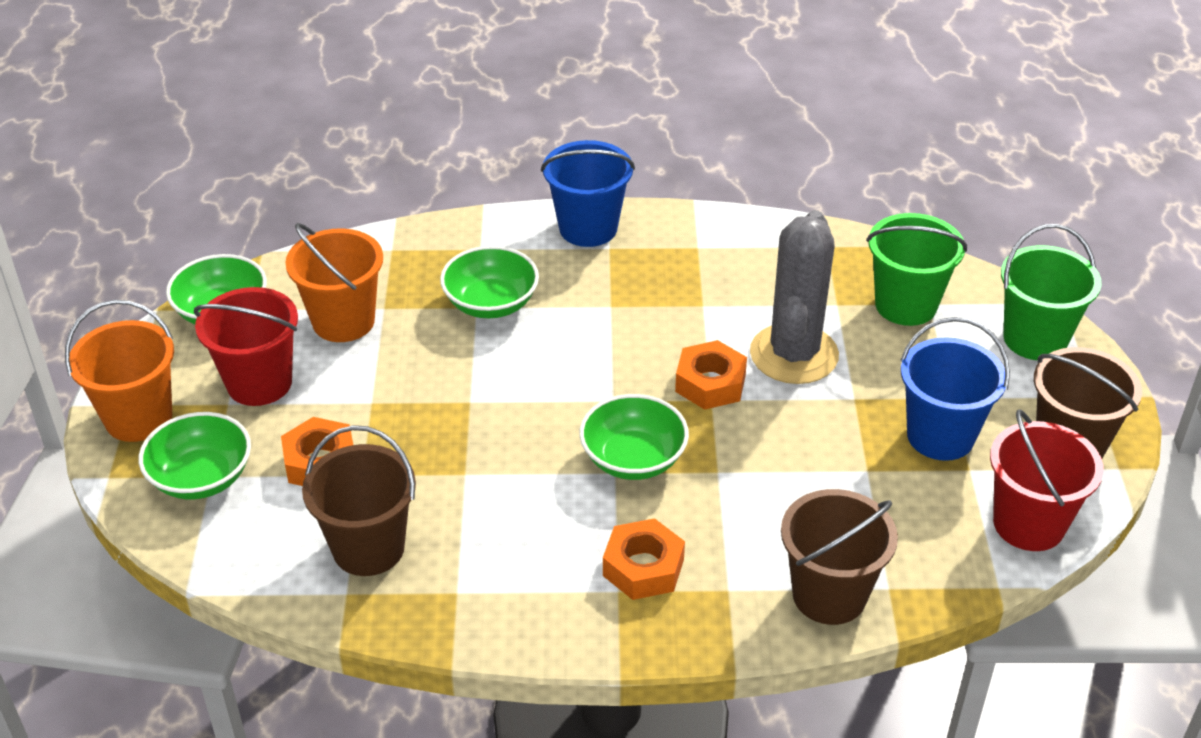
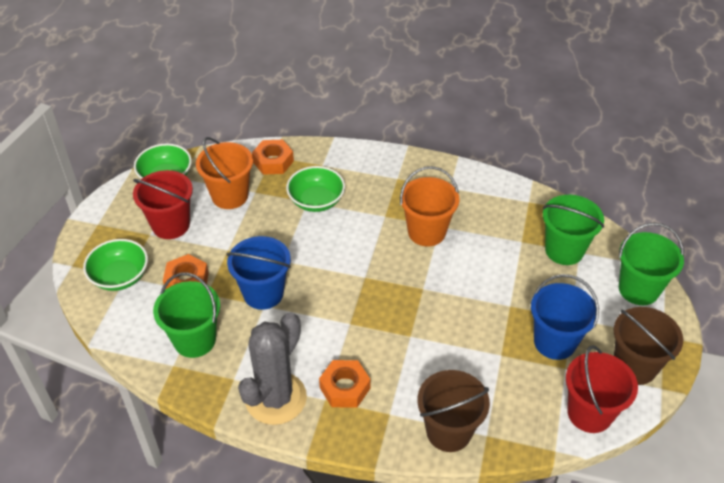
camera: 15 degrees right, 5 degrees up
orange bucket [65,300,174,442] -> orange bucket moved to [400,166,459,246]
brown bucket [302,425,416,576] -> green bucket [153,273,220,358]
blue bucket [541,140,635,247] -> blue bucket moved to [226,236,291,310]
green bowl [580,394,689,480] -> none
orange nut [675,340,747,410] -> orange nut moved to [252,140,294,175]
grey cactus [750,210,839,384] -> grey cactus moved to [238,312,307,425]

